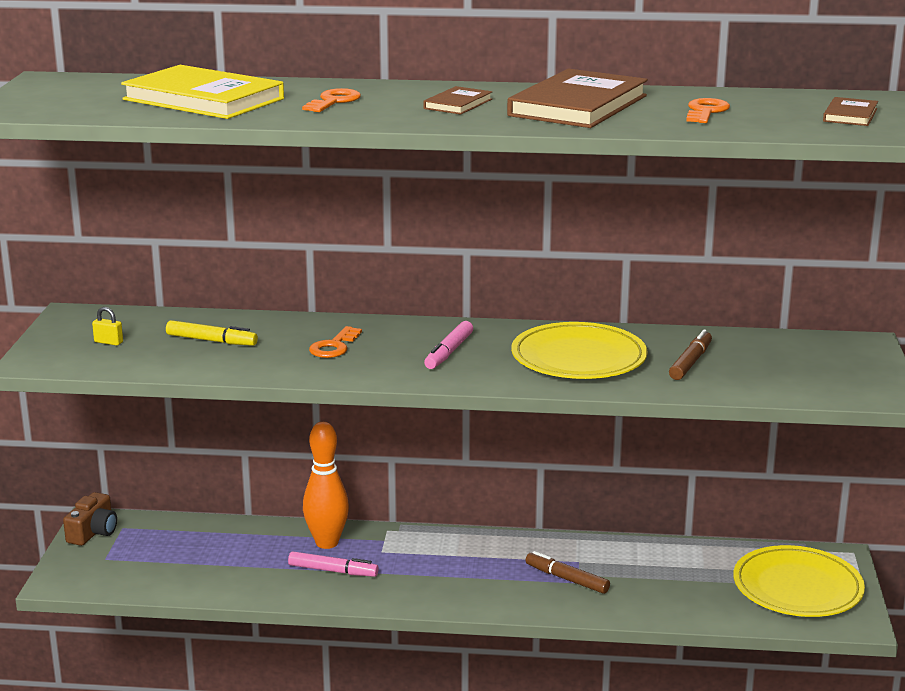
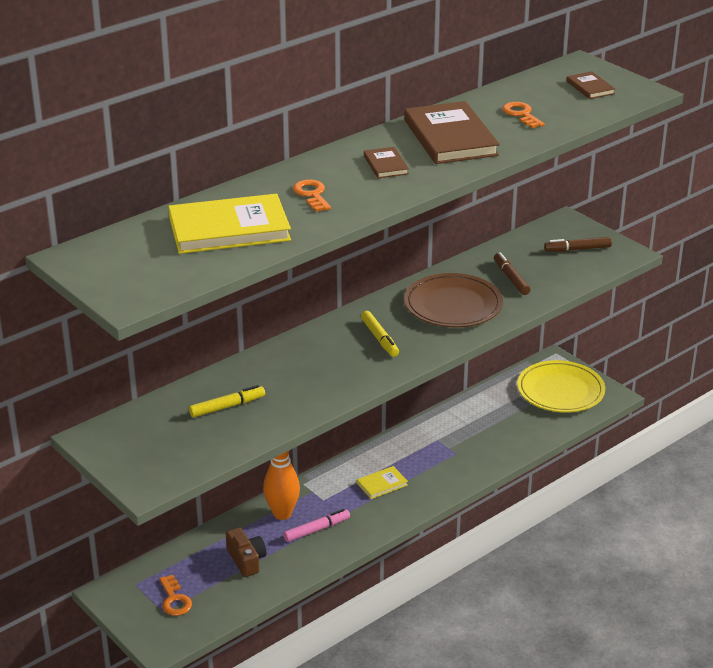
camera: 45 degrees left, 10 degrees up
brown camera [63,492,117,546] -> brown camera moved to [226,528,266,577]
yellow padlock [92,307,123,346] -> none
orange key [309,326,362,358] -> orange key moved to [159,575,192,616]
pink marker [424,321,473,369] -> yellow marker [361,311,399,357]
yellow plate [511,322,648,379] -> brown plate [404,273,503,327]
brown marker [526,551,610,594] -> brown marker moved to [544,237,612,252]
none -> yellow book [357,466,408,499]

